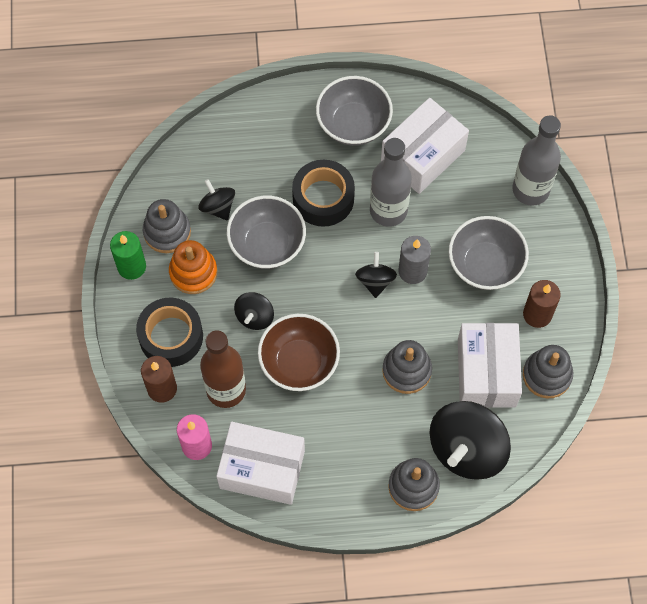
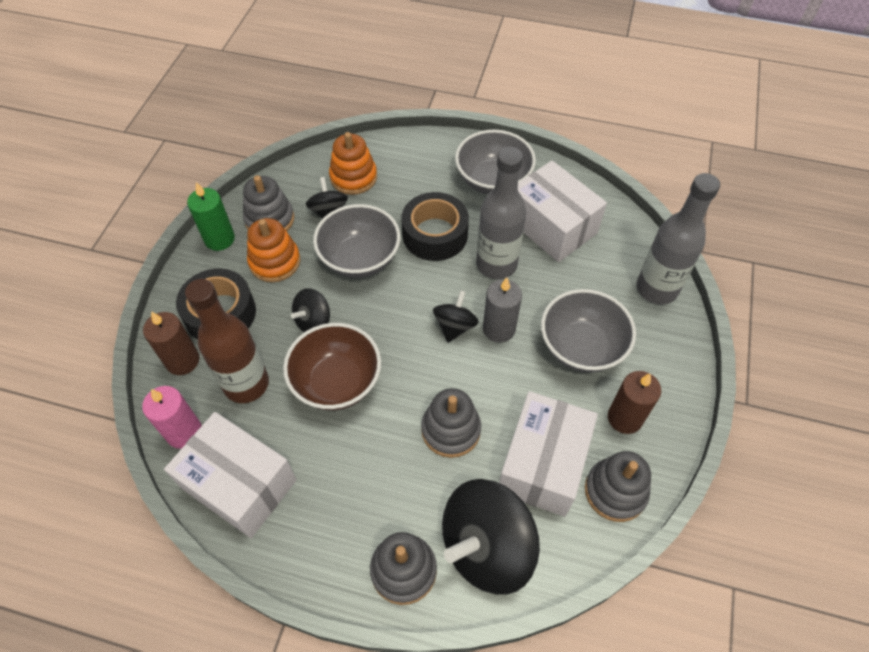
camera: 20 degrees right, 10 degrees down
white box [381,98,469,194] -> white box turned 75 degrees clockwise [518,160,607,262]
none -> orange stacking toy [329,132,377,195]

